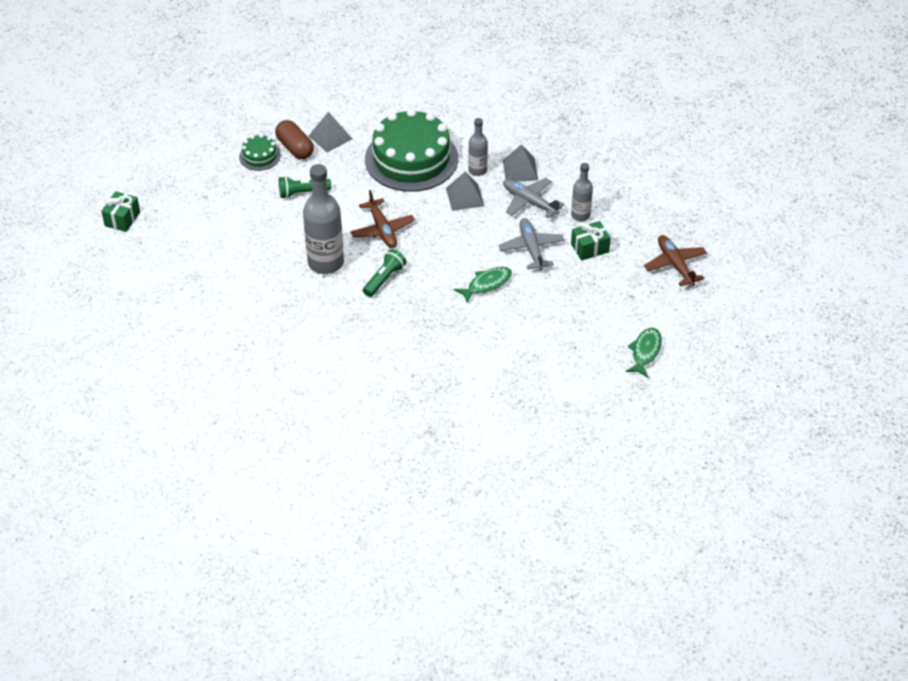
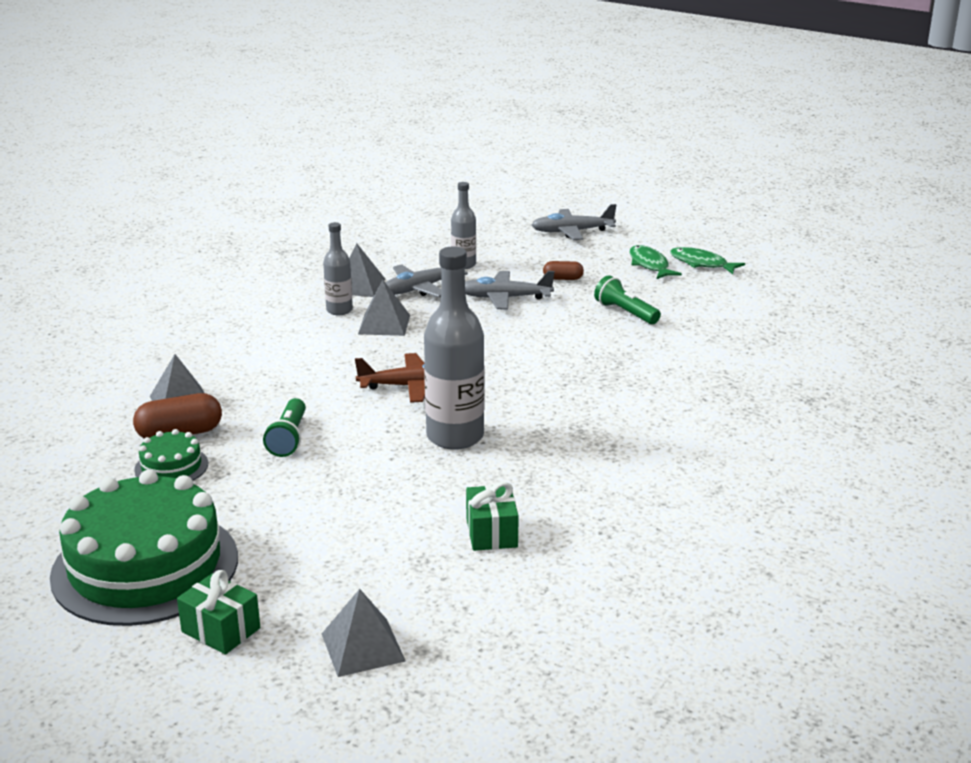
camera: 75 degrees left, 20 degrees down
green flashlight [363,249,406,297] -> green flashlight moved to [594,275,661,324]
green cake [365,108,458,192] -> green cake moved to [50,470,238,626]
green fish [454,267,512,303] -> green fish moved to [630,245,682,279]
green gift [571,221,611,261] -> green gift moved to [466,482,519,551]
brown plane [644,235,707,287] -> grey plane [532,204,616,240]
none -> grey pyramid [322,589,405,677]
none -> brown capsule [543,261,584,280]

